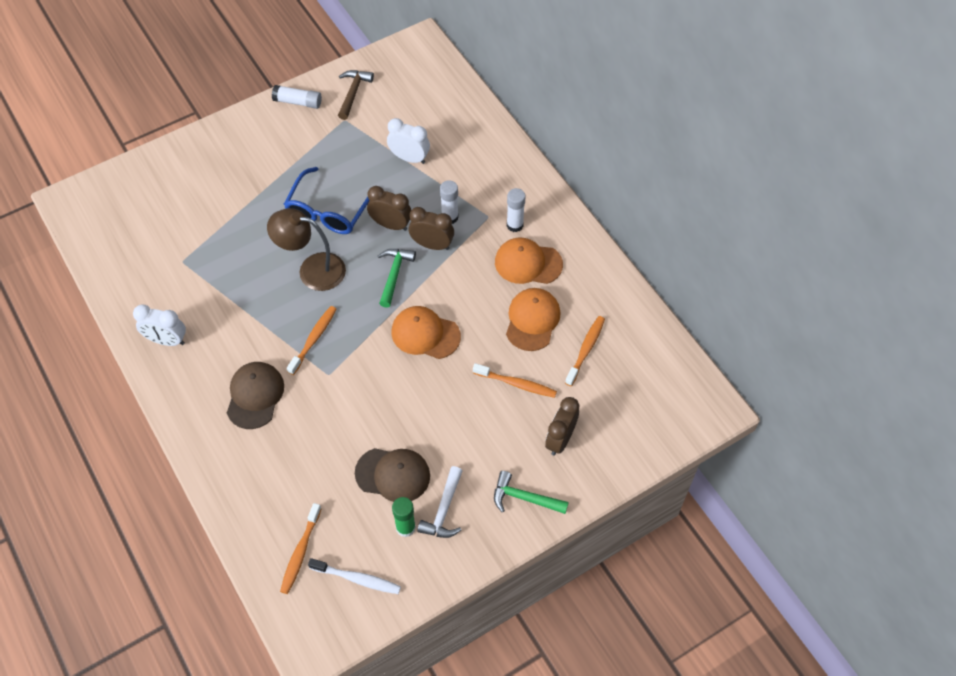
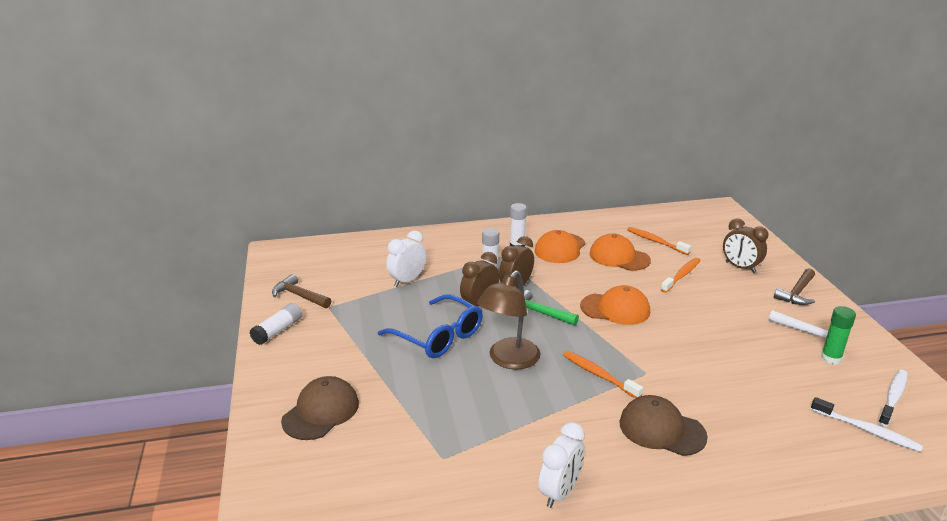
camera: 70 degrees left, 30 degrees down
orange toothbrush [280,503,321,594] -> white toothbrush [811,397,923,452]
brown cap [355,448,430,502] -> brown cap moved to [281,376,359,440]
orange cap [392,306,461,359] -> orange cap turned 120 degrees counterclockwise [580,285,650,325]
green hammer [494,471,569,514] -> brown hammer [774,268,815,305]

